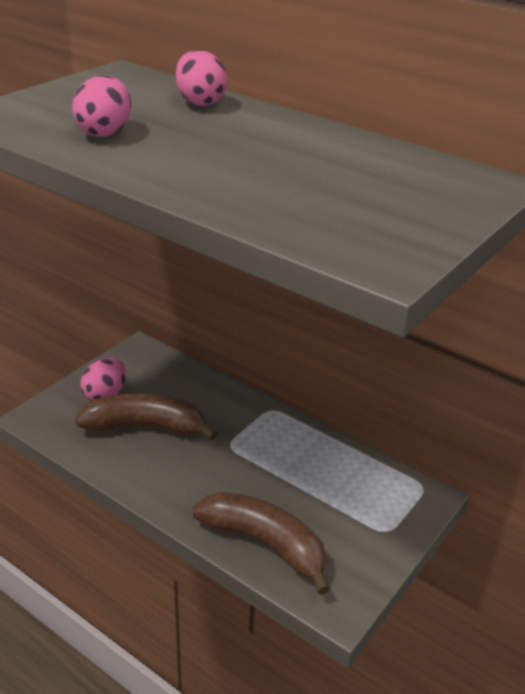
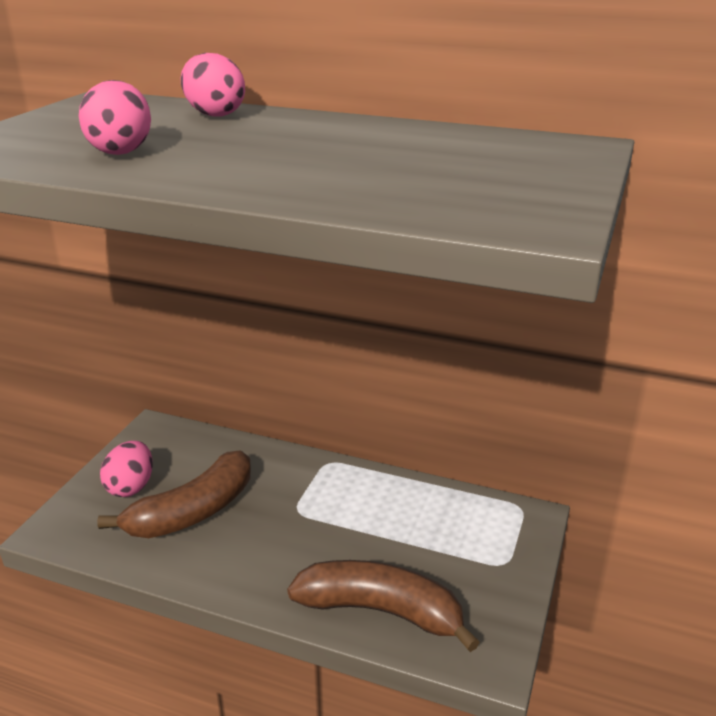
camera: 15 degrees left, 5 degrees down
brown banana [75,394,218,440] -> brown banana turned 150 degrees clockwise [97,450,251,538]

